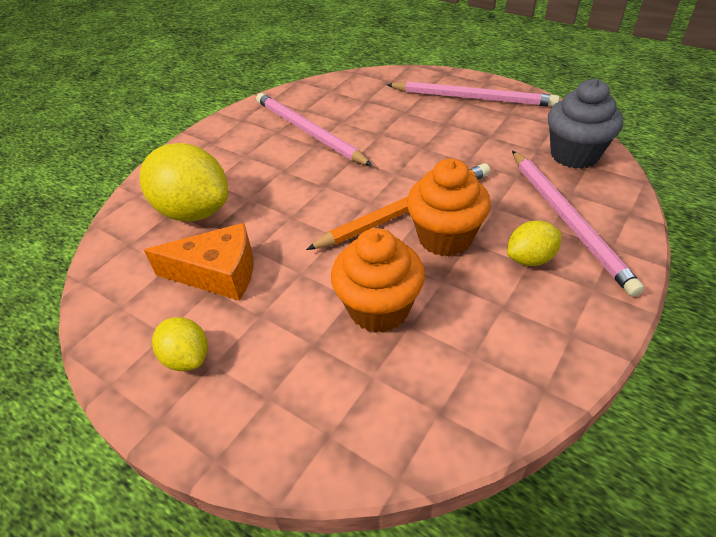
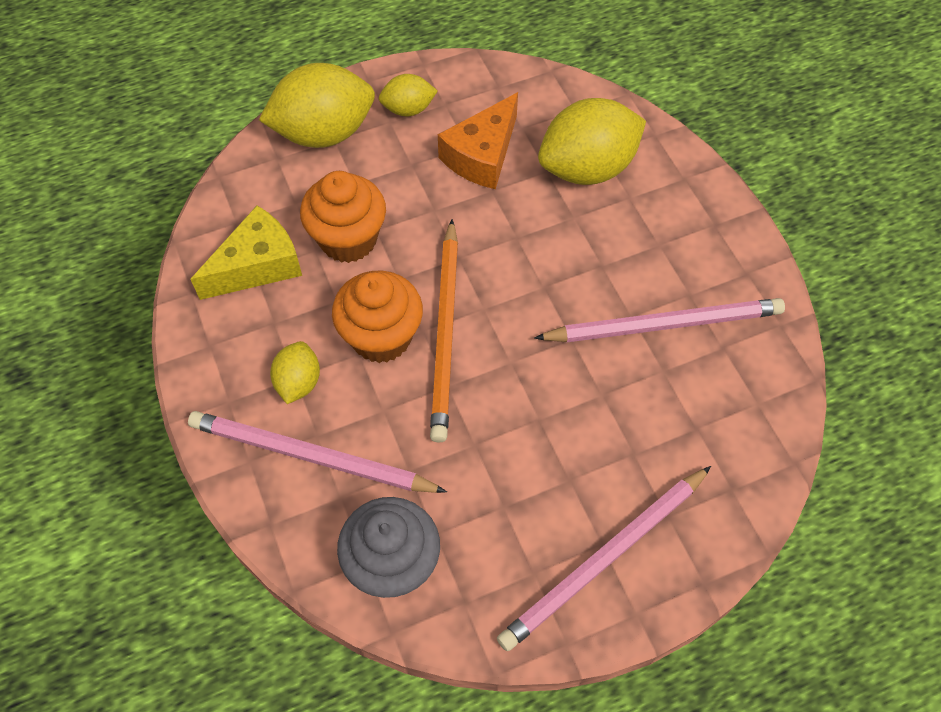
camera: 120 degrees right, 15 degrees up
none -> yellow cheese [191,205,302,300]
none -> yellow lemon [259,63,375,148]

